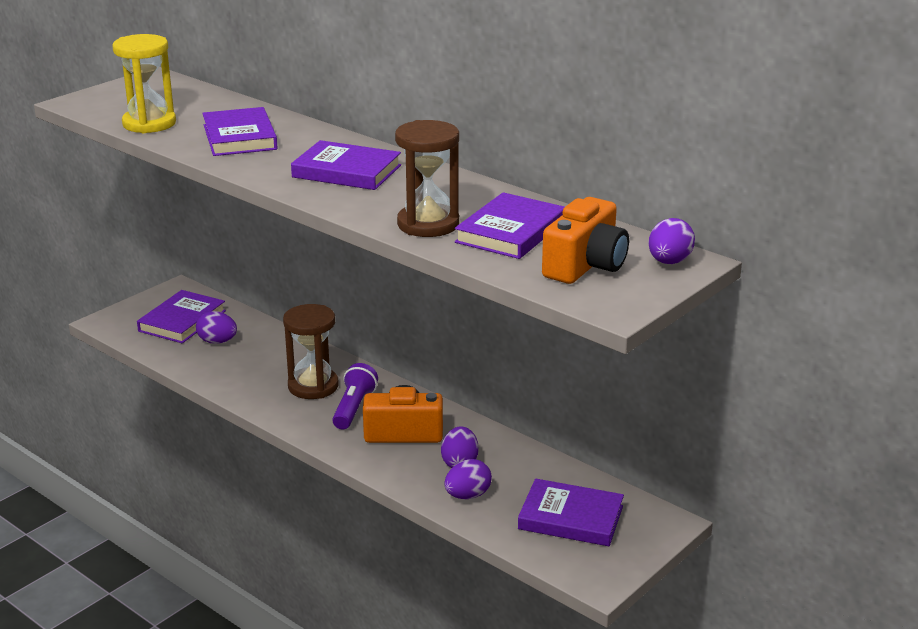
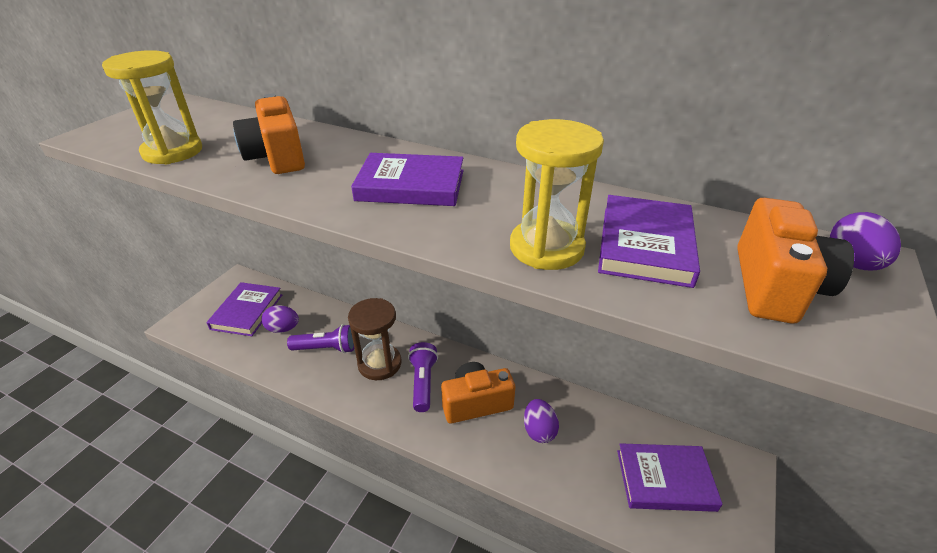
camera: 15 degrees left, 10 degrees up
purple book [202,107,278,156] -> orange camera [233,94,305,174]
brown hourglass [395,120,459,237] -> yellow hourglass [510,119,604,270]
purple egg [444,459,492,499] -> none
none -> purple flashlight [287,324,354,353]

